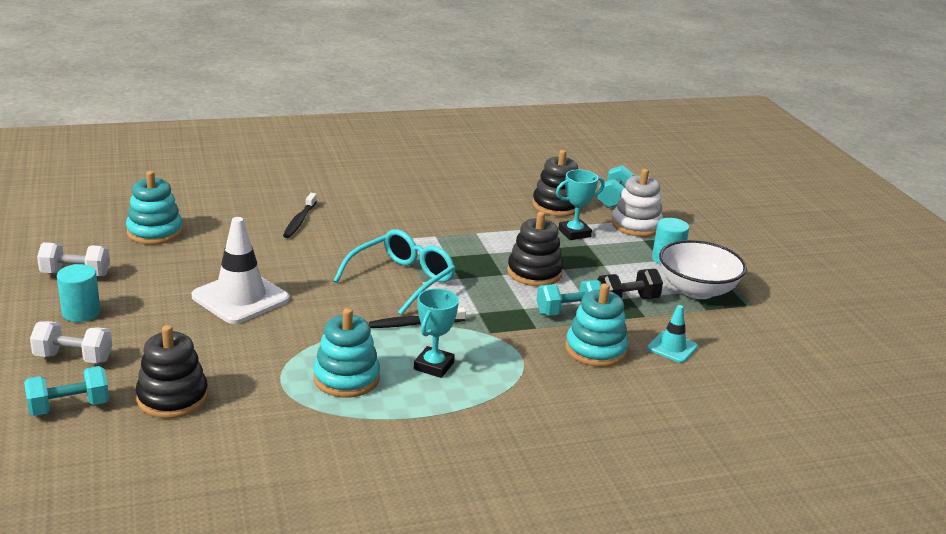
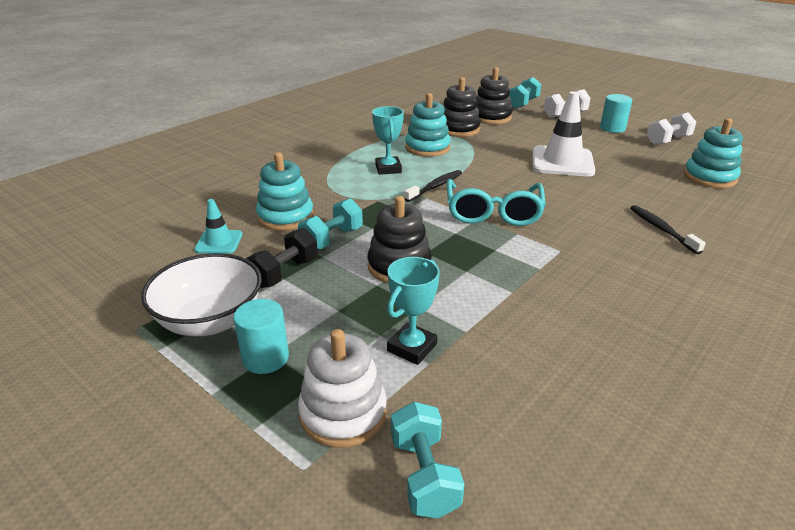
camera: 150 degrees right, 5 degrees up
black stacking toy [532,150,578,216] -> black stacking toy moved to [444,77,481,137]

